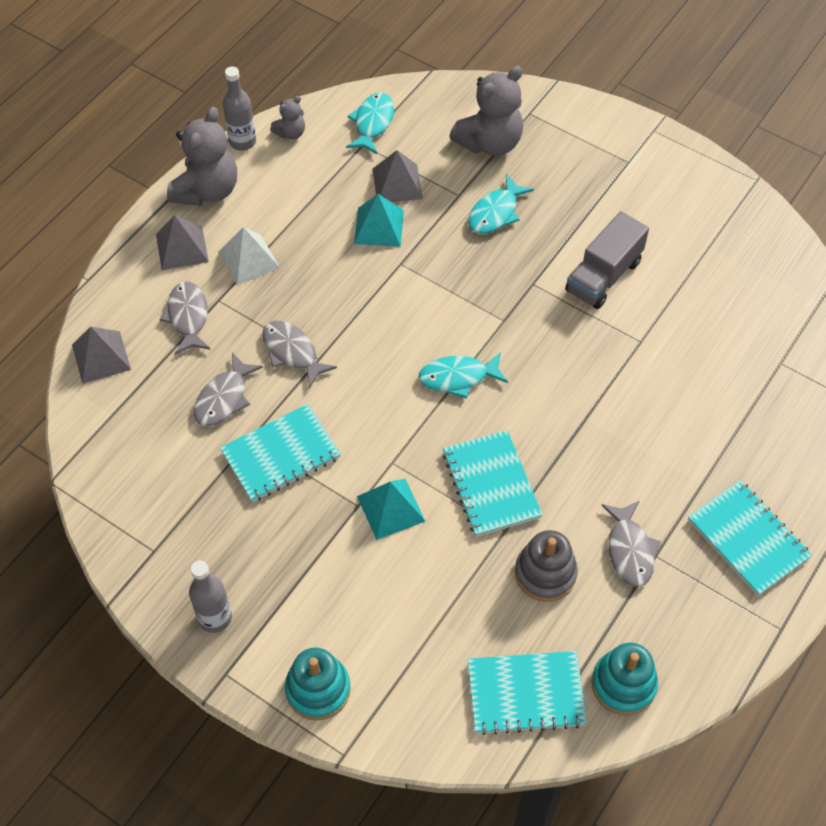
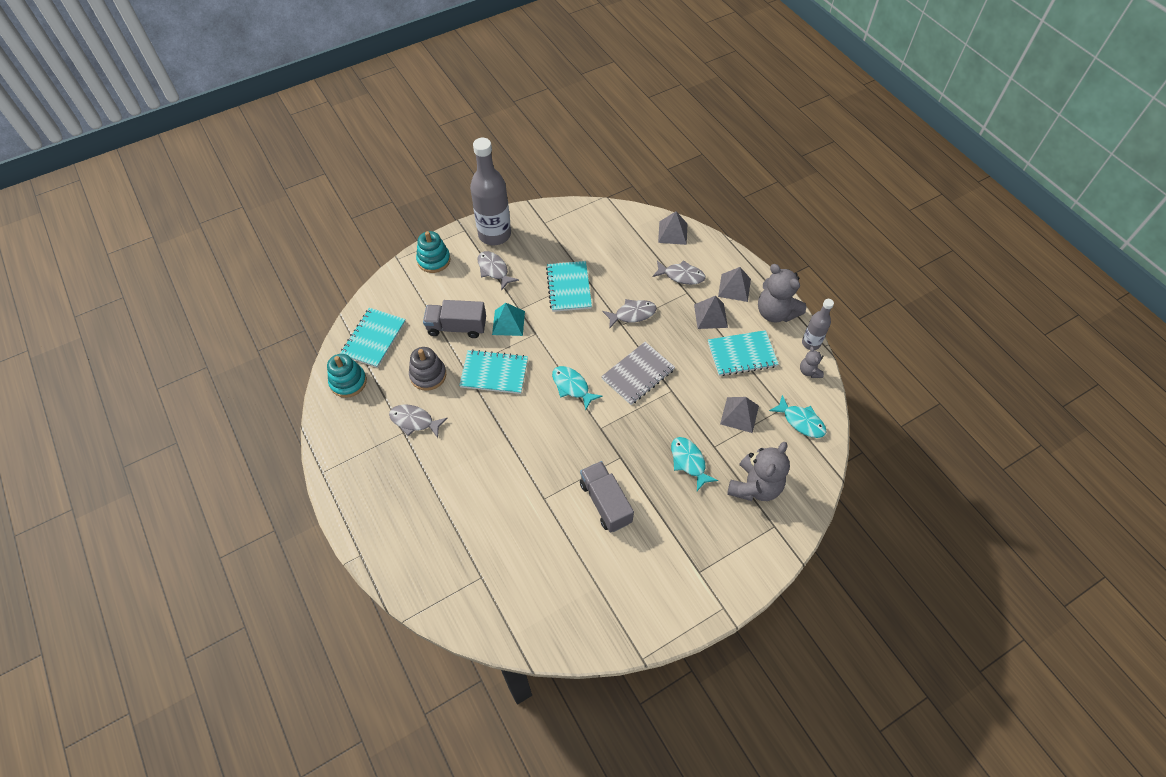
camera: 115 degrees right, 0 degrees up
grey bottle [189,561,232,633] -> grey bottle [470,138,511,245], size x1.90
grey fish [194,353,263,426] -> grey fish moved to [477,251,519,291]
white pyramid [218,227,280,285] -> grey pyramid [694,296,728,329]
turquoise pyramid [354,194,404,247] -> none
turquoise fish [418,352,508,398] -> turquoise fish turned 60 degrees counterclockwise [552,366,603,410]
grey teddy bear [449,66,523,156] -> grey teddy bear turned 135 degrees counterclockwise [727,442,790,501]
turquoise notebook [688,480,812,596] -> turquoise notebook moved to [708,330,779,376]
none -> grey truck [423,300,486,338]
none -> grey notebook [601,342,675,405]

